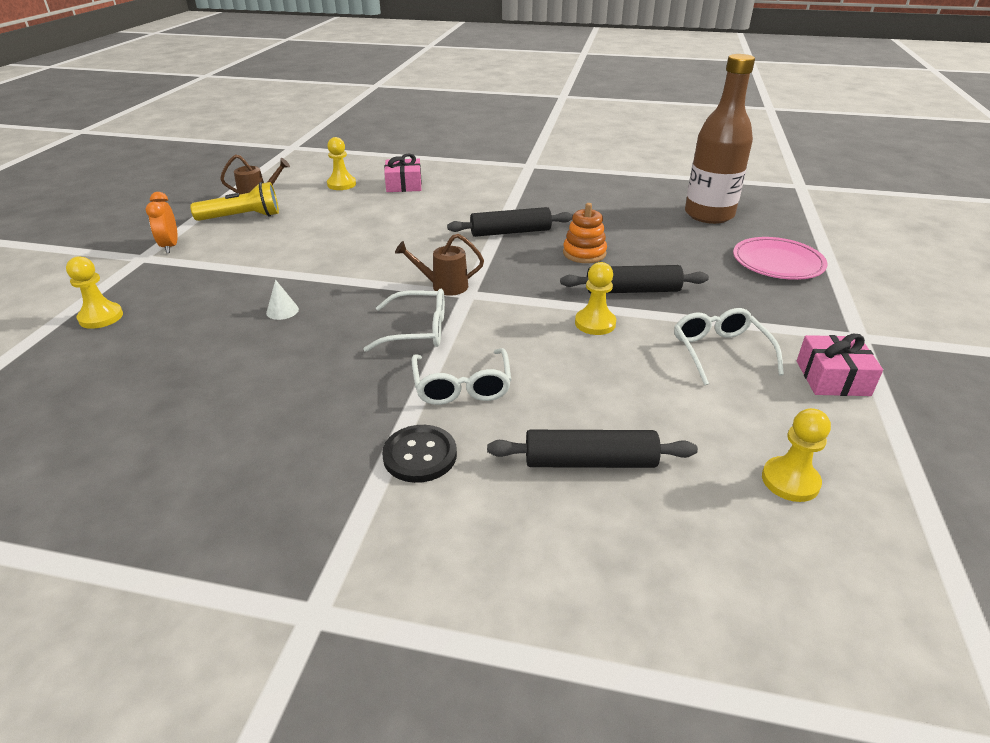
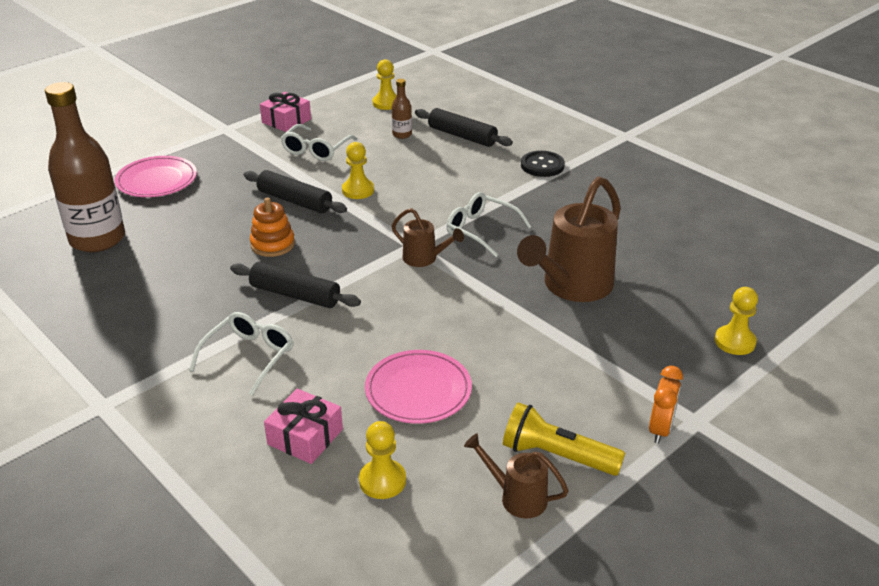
camera: 145 degrees left, 0 degrees up
white cone [266,280,299,320] -> brown watering can [517,176,621,302]
white glasses [412,348,511,405] -> white glasses moved to [189,312,293,396]
none -> pink plate [365,350,472,424]
none -> brown bottle [392,79,412,139]

